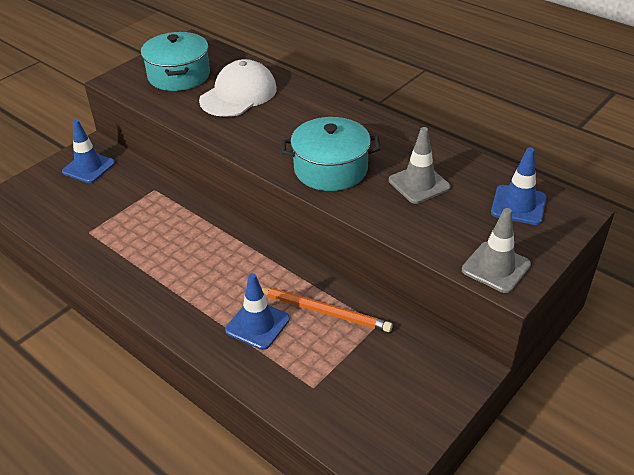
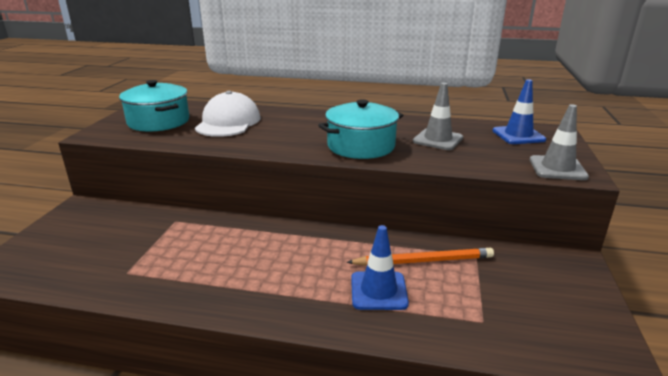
camera: 30 degrees left, 15 degrees down
blue traffic cone [62,120,115,183] -> none

